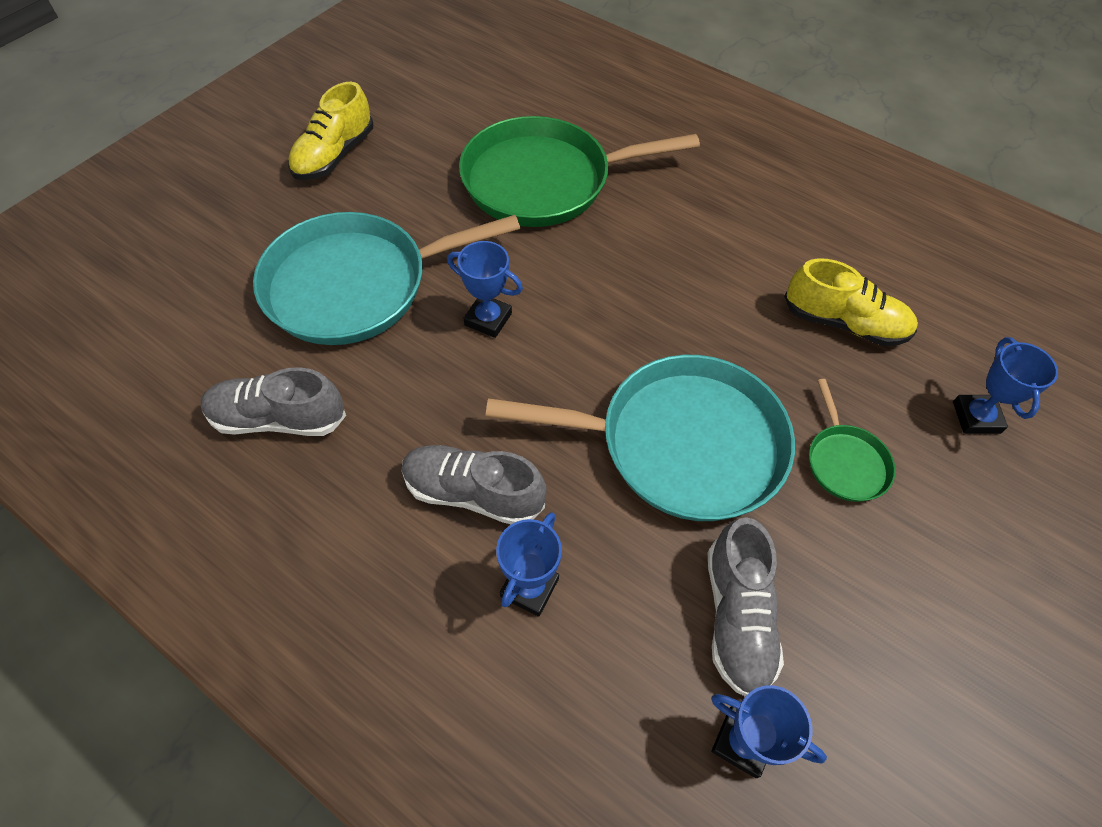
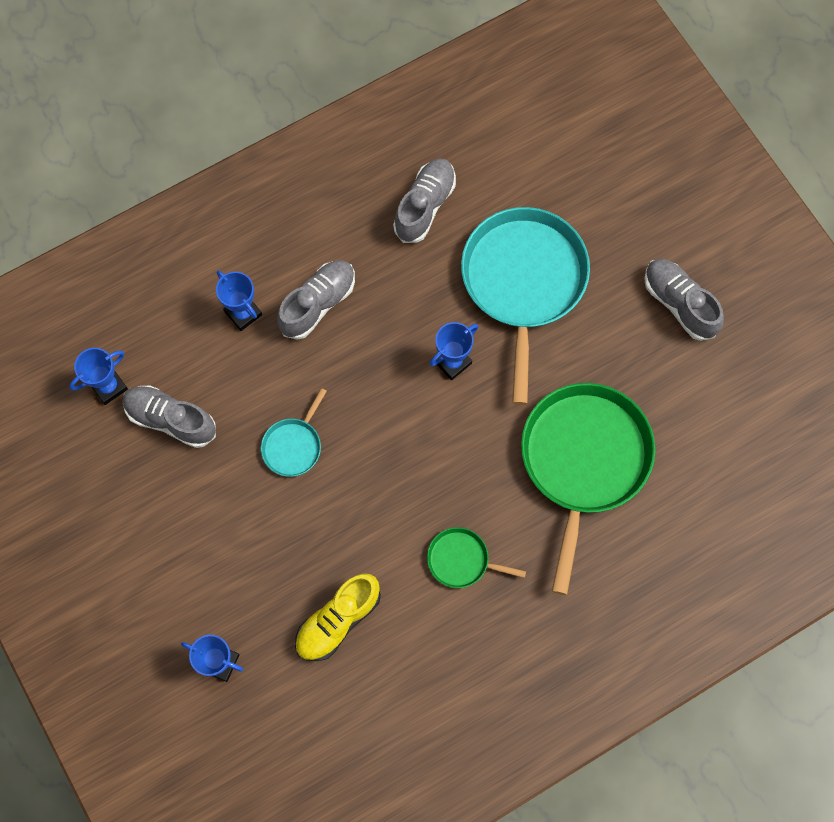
camera: 115 degrees right, 15 degrees up
yellow shoe [288,82,373,180] -> grey shoe [644,259,724,341]
turquoise pan [485,355,795,521] -> turquoise pan [261,388,327,477], size x0.45
green pan [809,379,896,502] -> green pan moved to [427,527,526,588]

